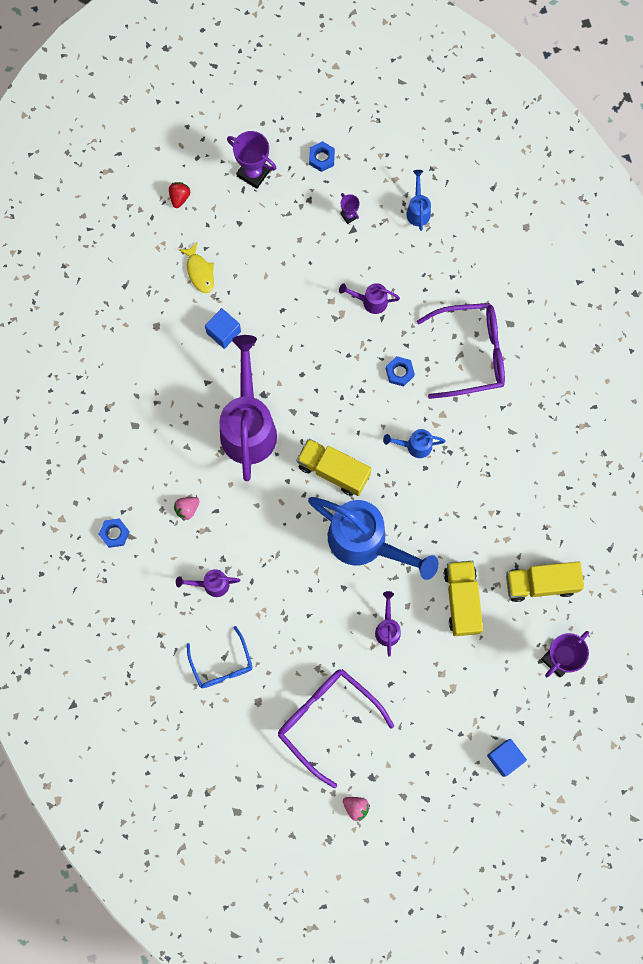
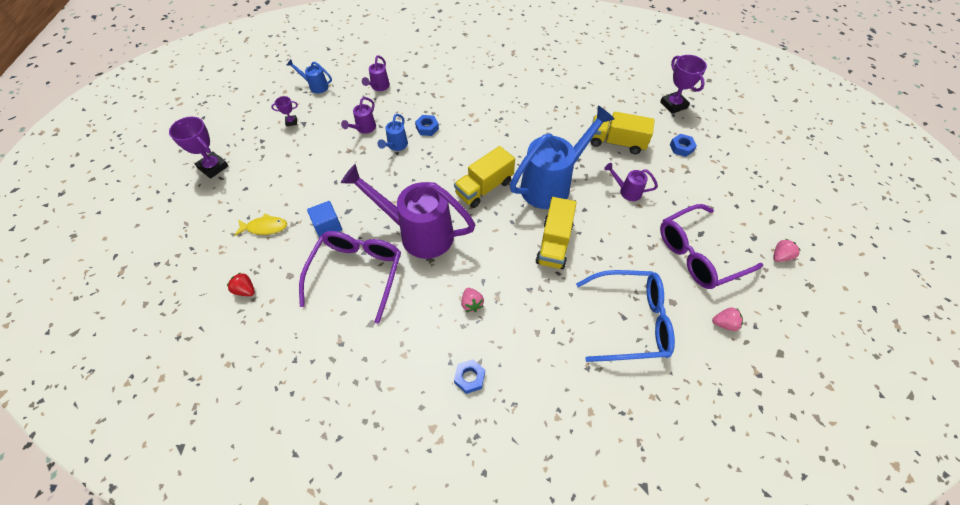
camera: 70 degrees left, 20 degrees down
red strawberry [169,182,190,208] -> red strawberry moved to [227,273,255,296]
purple watering can [176,569,240,597] -> purple watering can moved to [362,55,390,91]
blue glasses [187,626,253,688] -> blue glasses [576,270,675,362], size x1.62
purple trophy [227,131,277,189] -> purple trophy turned 75 degrees clockwise [169,117,228,179]
blue nut [309,141,335,172] -> blue nut moved to [670,134,697,157]
blue watering can [383,429,446,458] -> blue watering can moved to [378,114,408,151]
purple glasses [417,303,505,399] -> purple glasses moved to [299,231,401,324]
blue cube [487,739,527,777] -> none
yellow truck [506,562,584,602] -> yellow truck moved to [536,197,576,269]
none -> pink strawberry [712,307,743,331]

